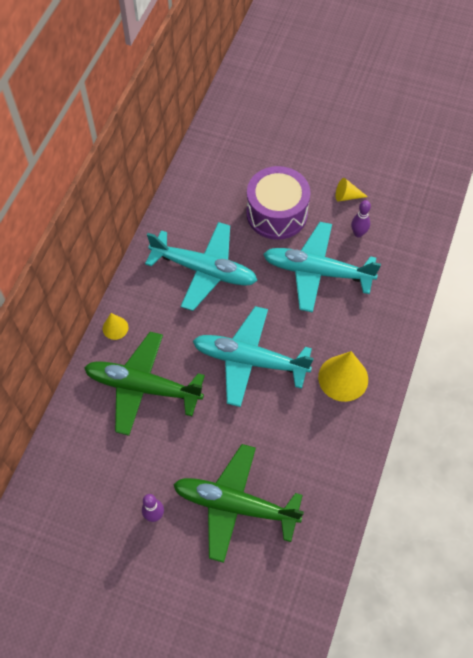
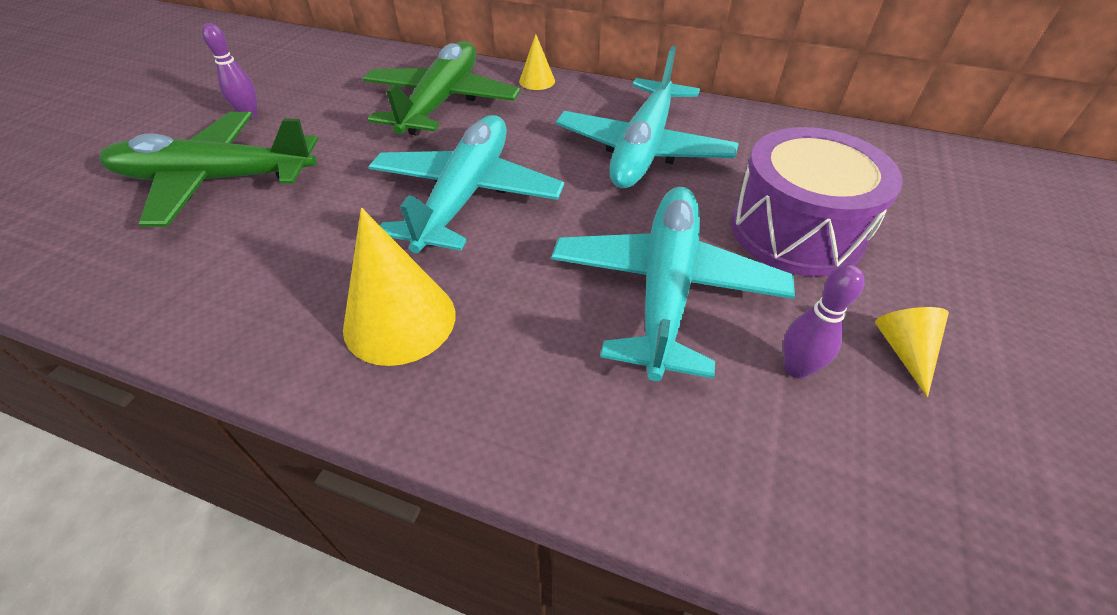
camera: 90 degrees right, 15 degrees down
green plane [173,444,304,563] -> green plane turned 105 degrees counterclockwise [99,112,318,227]

